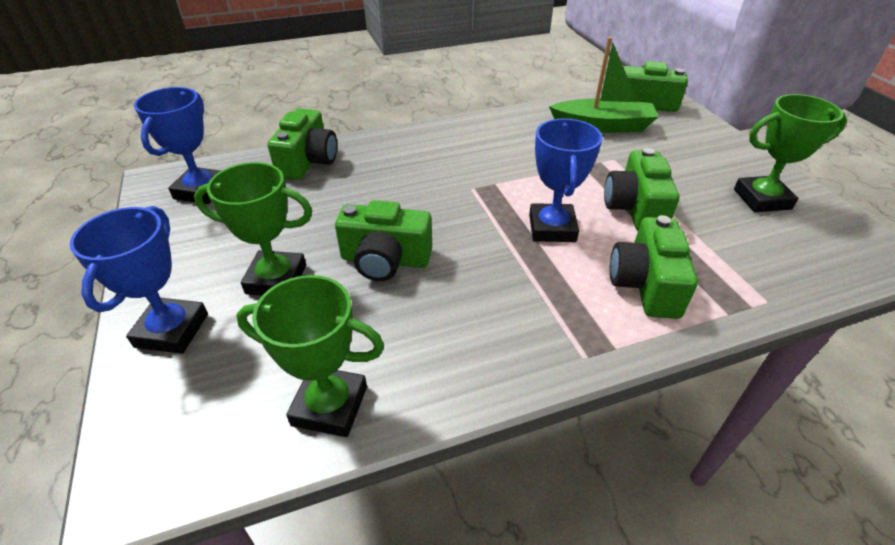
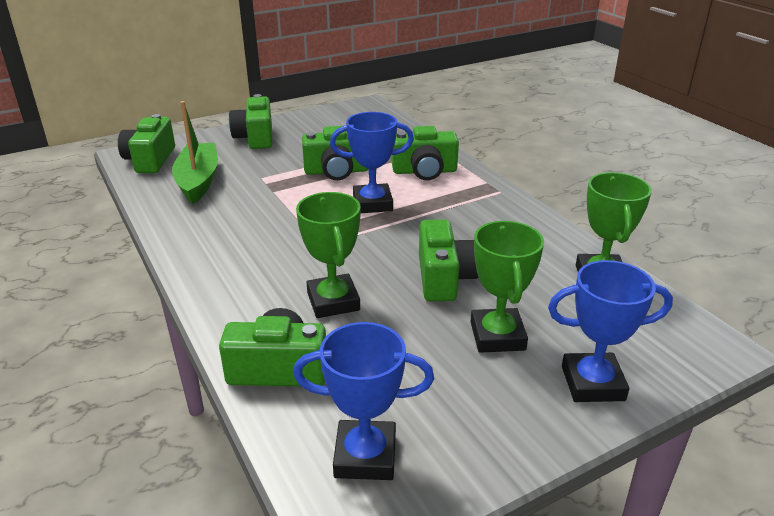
camera: 100 degrees left, 10 degrees down
green trophy [734,94,847,212] -> green trophy moved to [296,192,361,318]
none -> green camera [229,94,273,149]

